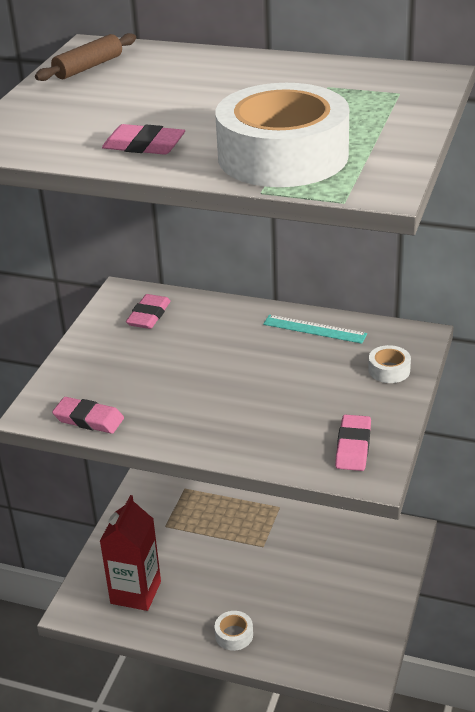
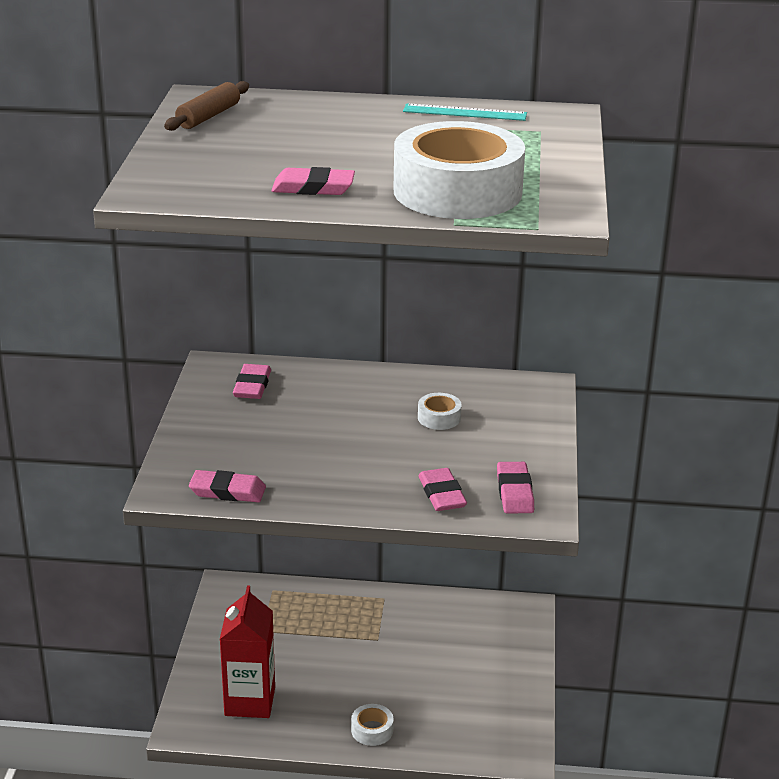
camera: 15 degrees left, 5 degrees down
turquoise ruler [263,315,367,344] -> turquoise ruler moved to [403,104,527,121]
white tape [368,345,411,383] -> white tape moved to [418,393,462,430]
none -> pink eraser [418,468,467,511]

